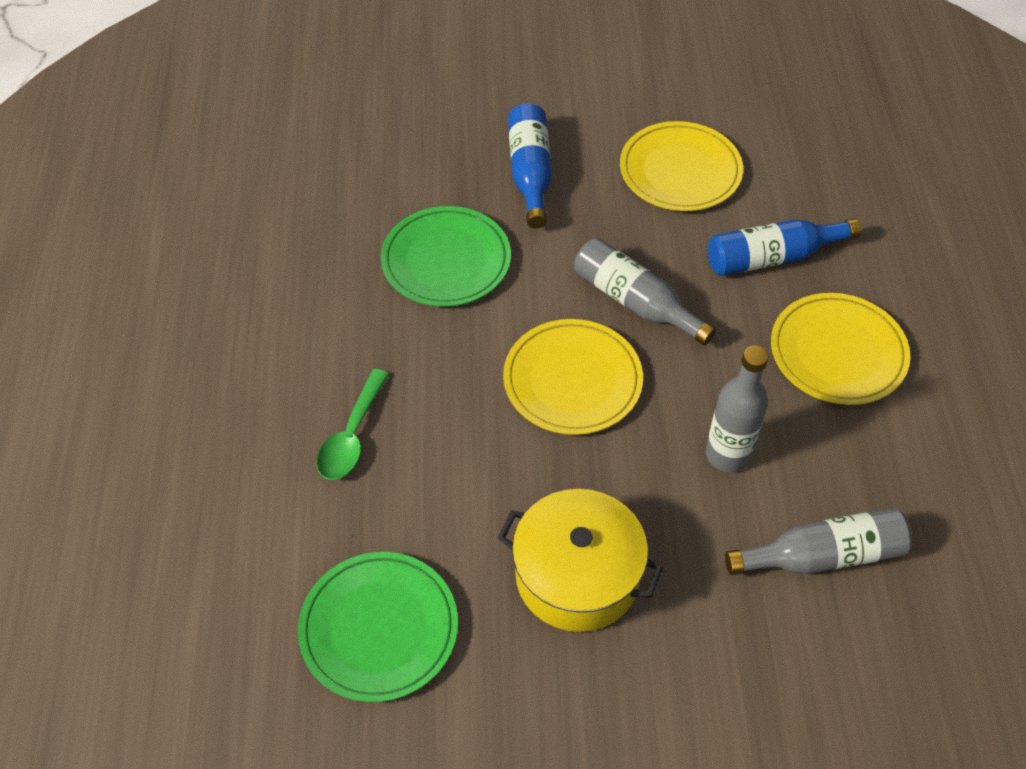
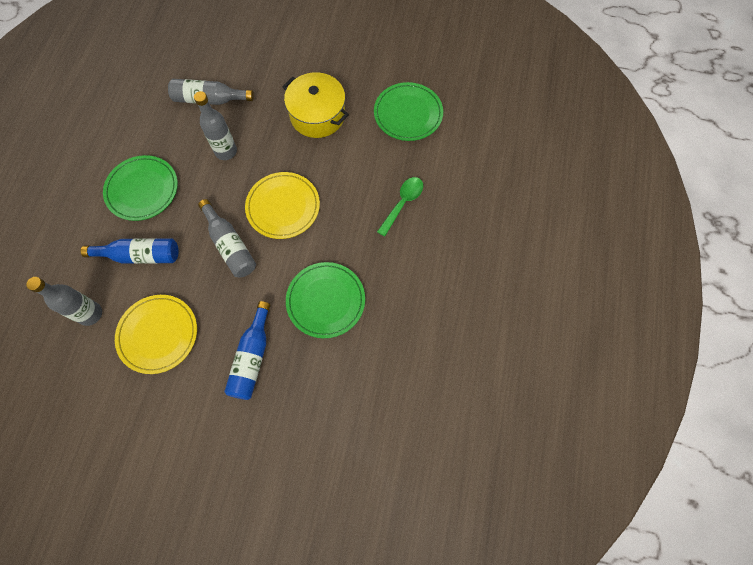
camera: 165 degrees left, 15 degrees up
yellow plate [771,293,911,405] -> green plate [103,155,178,221]
none -> grey bottle [26,277,102,326]

